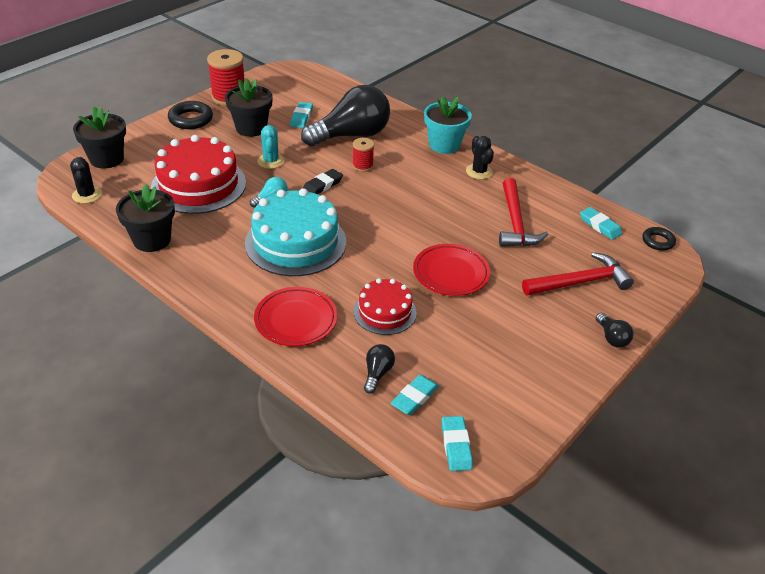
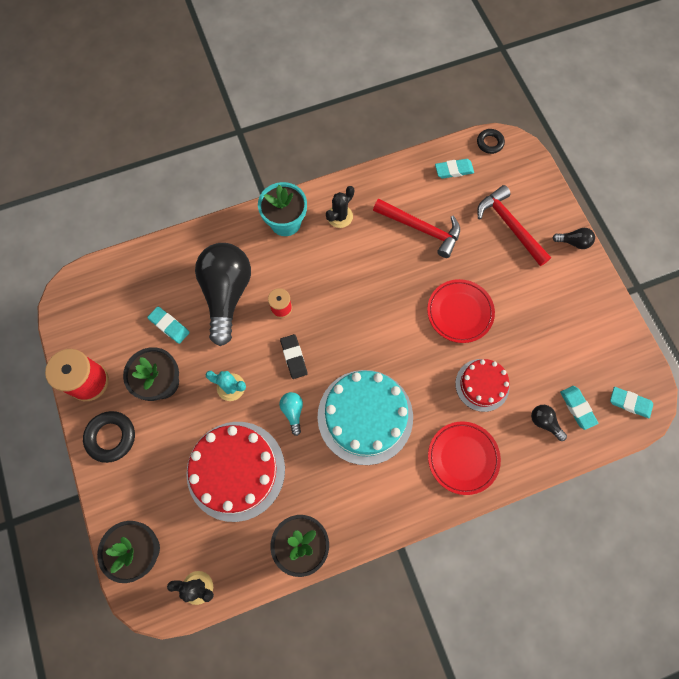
camera: 60 degrees left, 30 degrees up
black cactus [466,136,494,179] -> black cactus turned 60 degrees counterclockwise [326,186,354,228]
red hammer [522,252,634,296] -> red hammer turned 45 degrees counterclockwise [477,185,551,266]

